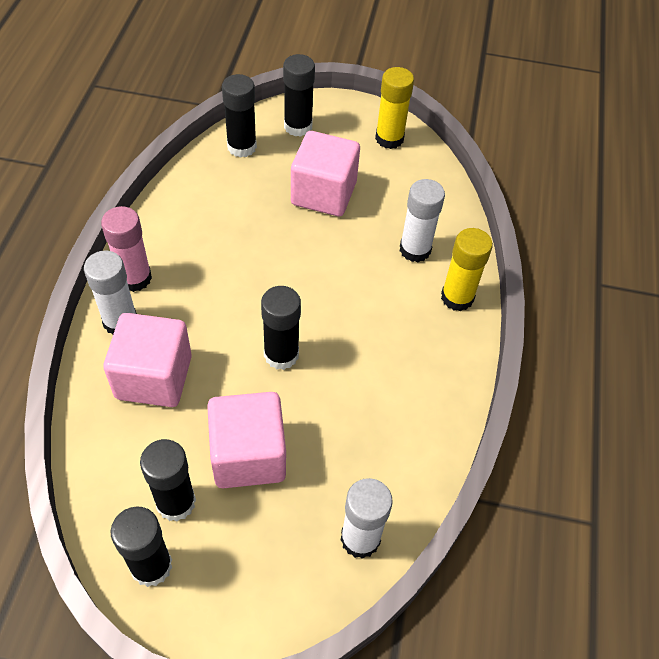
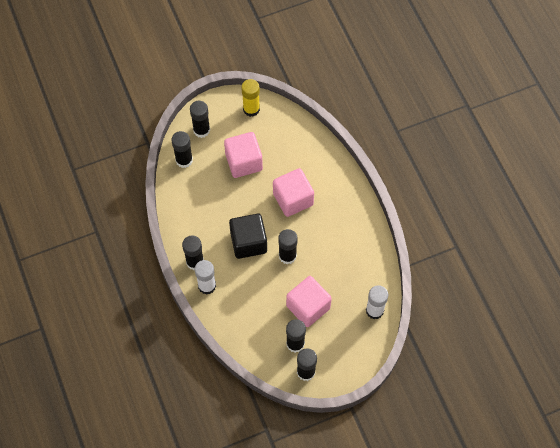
camera: 30 degrees left, 10 degrees up
pink glue stick [101,206,152,292] -> black glue stick [182,236,204,270]
pink cube [103,313,192,407] -> pink cube moved to [273,168,314,217]
white glue stick [400,179,445,262] -> none
yellow glue stick [441,228,493,311] -> none
none -> black cube [229,214,267,259]

